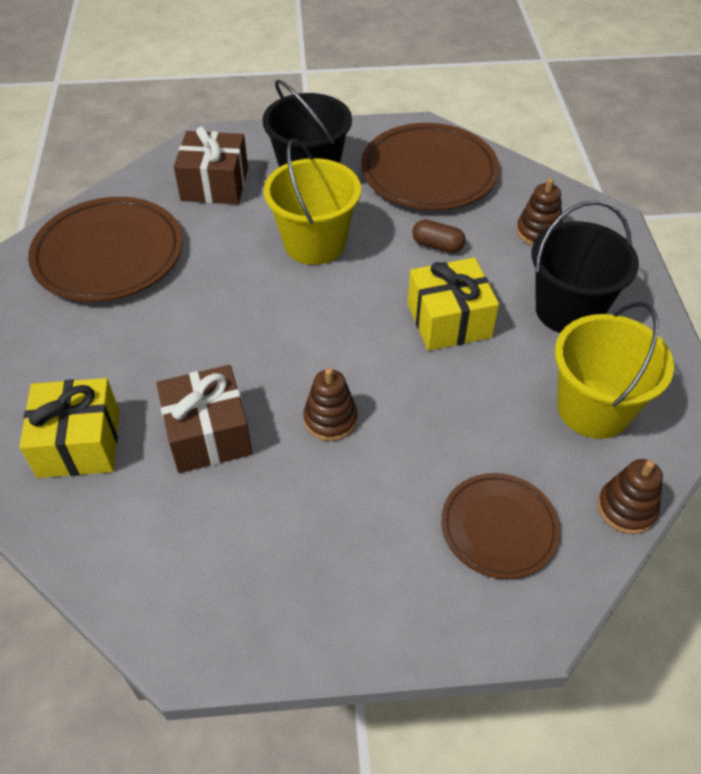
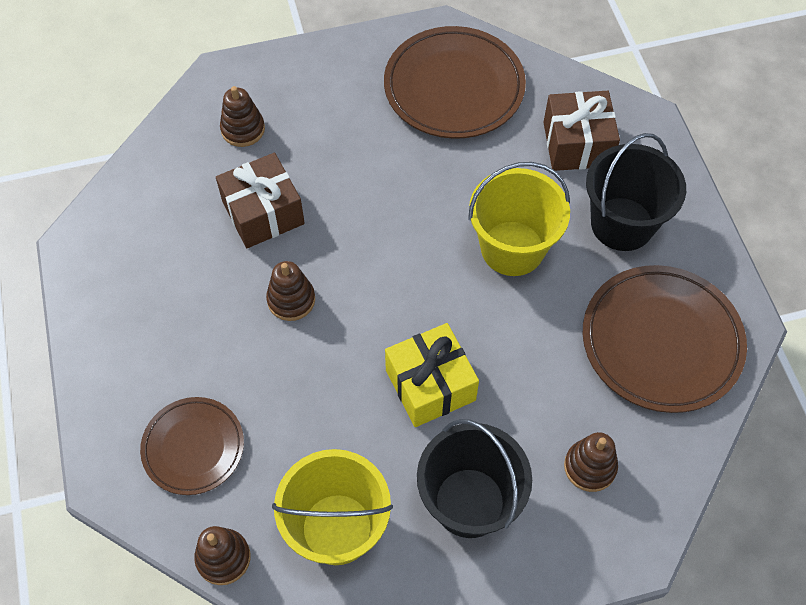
camera: 80 degrees right, 10 degrees up
yellow gift [19,378,119,478] -> brown stacking toy [220,86,265,147]
brown capsule [412,220,466,253] -> none

